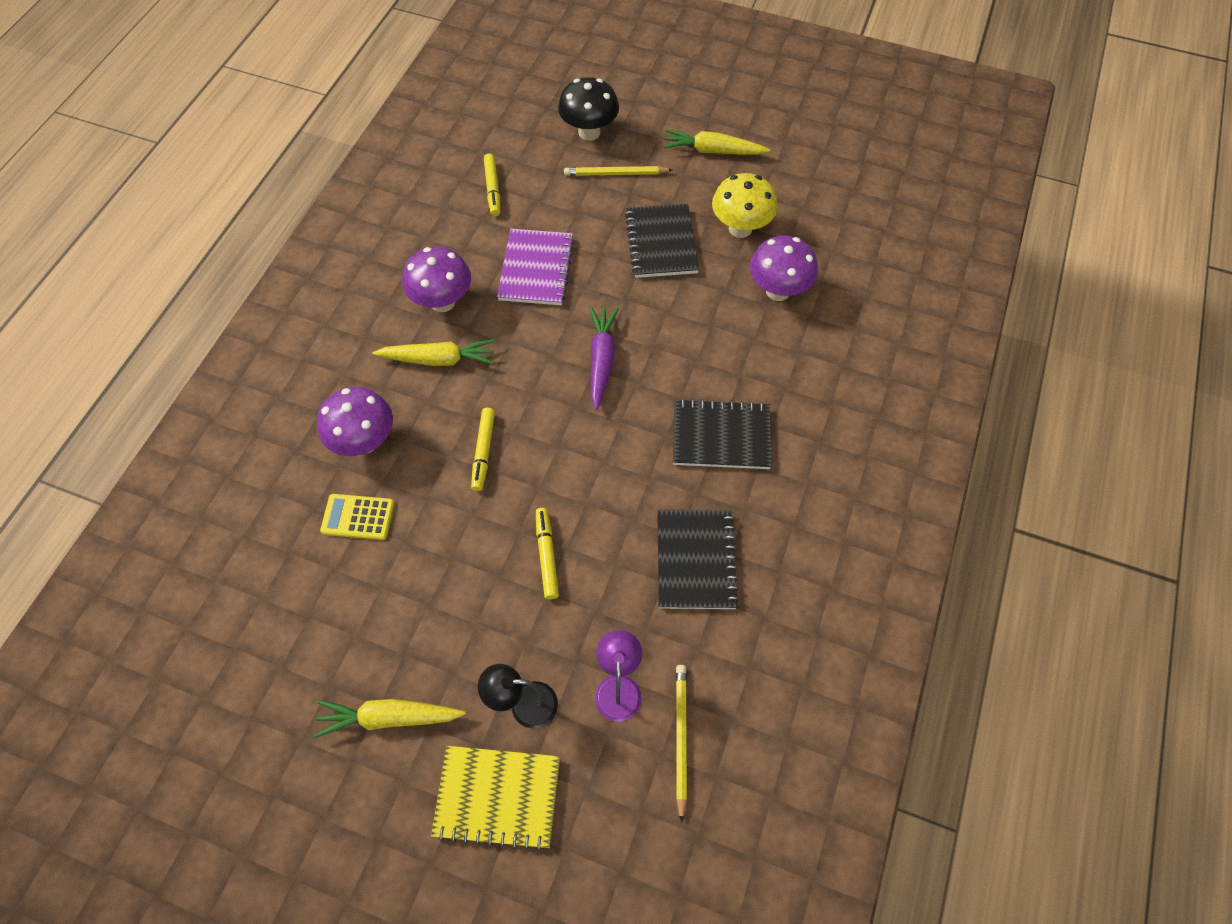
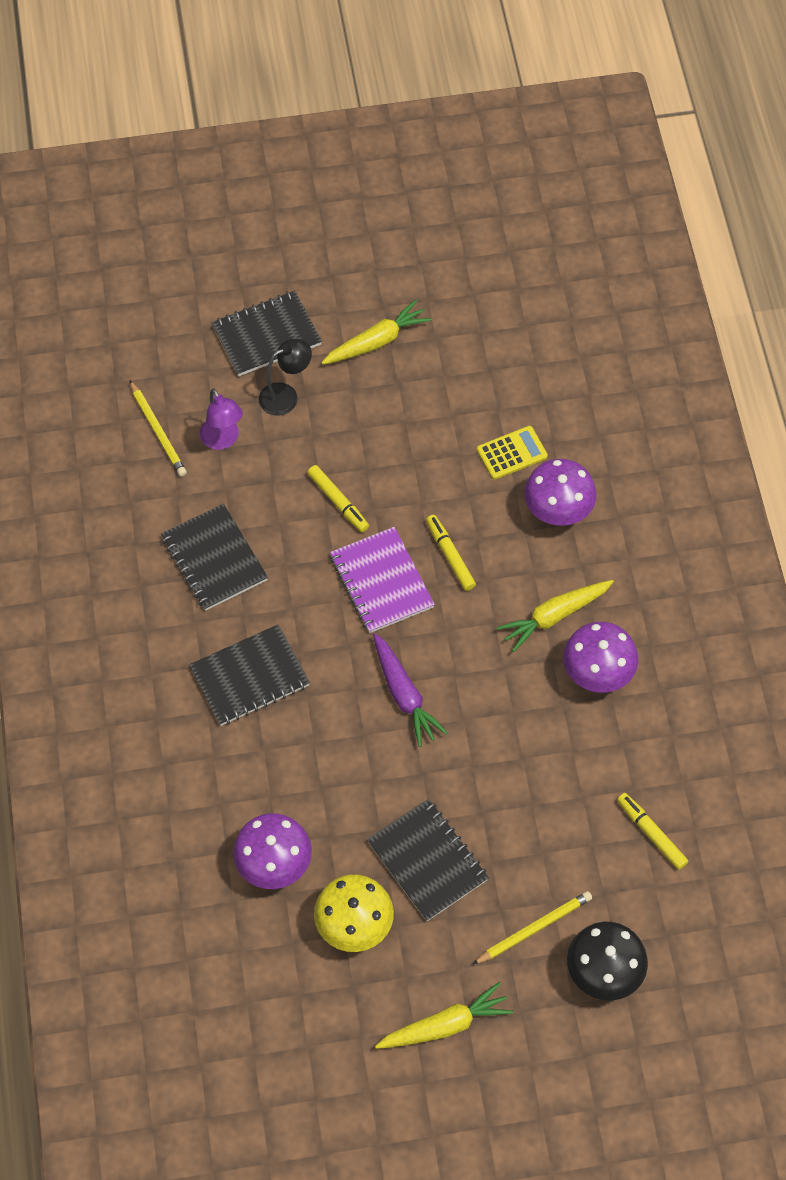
camera: 150 degrees right, 0 degrees up
yellow notebook [431,746,560,851] -> black notebook [212,291,322,376]
purple notebook [497,229,574,305] -> purple notebook moved to [330,527,435,633]

